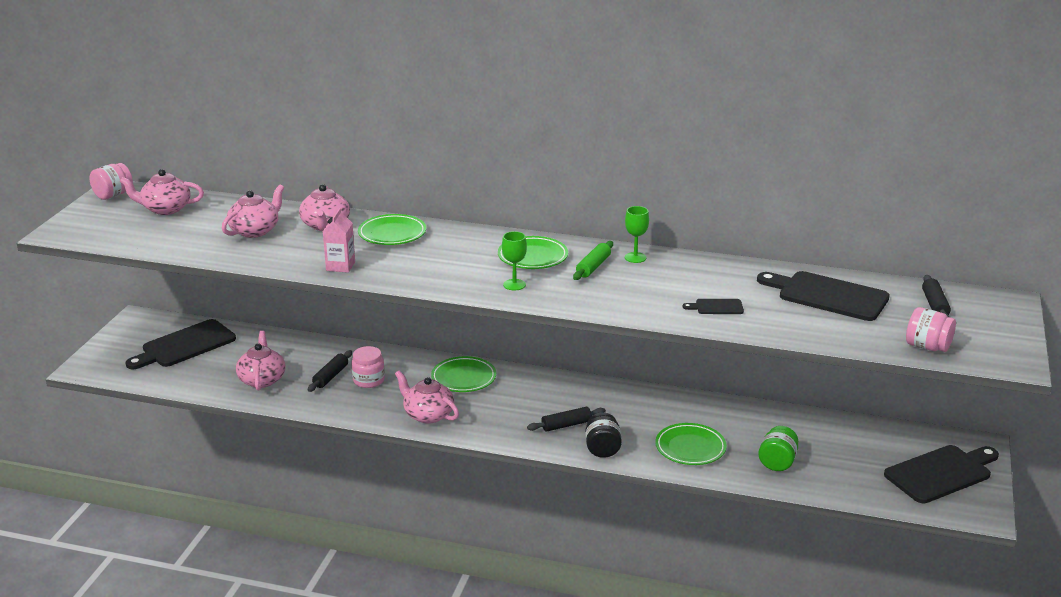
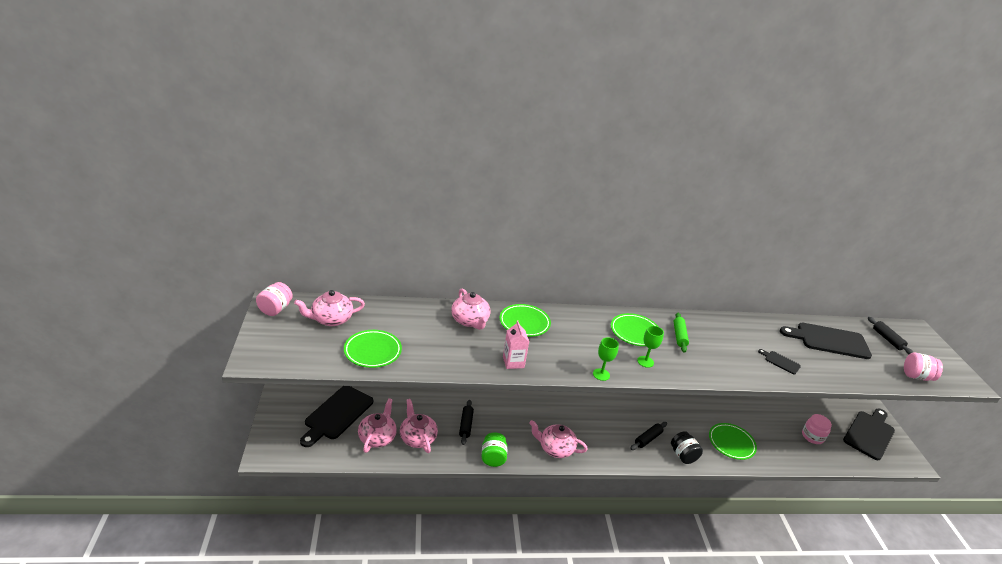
camera: 25 degrees left, 5 degrees up
pink teapot [222,185,284,238] -> pink teapot moved to [358,398,397,453]
pink jar [352,346,385,388] -> pink jar moved to [802,414,832,444]
green plate [431,356,496,392] -> green plate moved to [344,330,402,368]
green goblet [625,206,649,263] -> green goblet moved to [593,337,619,381]
black cutting board [683,299,744,314] -> black cutting board turned 60 degrees clockwise [758,349,801,374]
green jar [758,426,798,471] -> green jar moved to [481,432,507,467]

